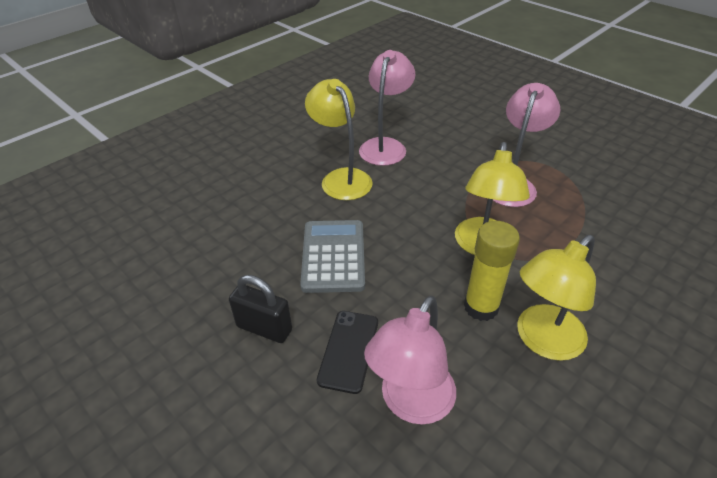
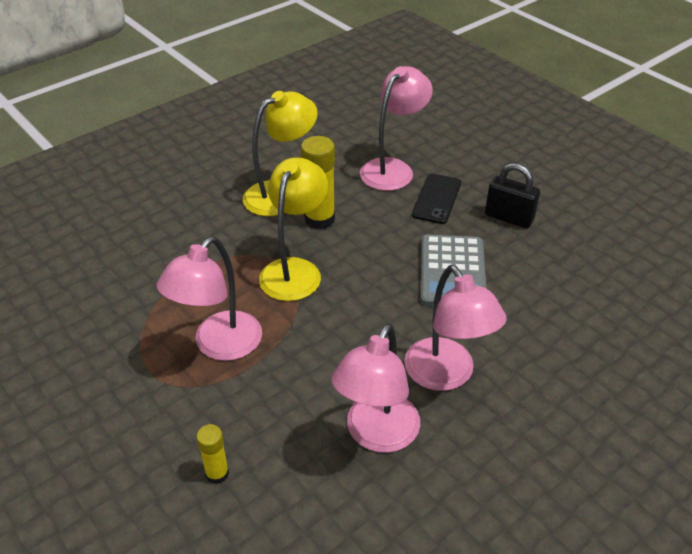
camera: 175 degrees left, 0 degrees up
yellow lamp [305,79,373,200] -> pink lamp [404,265,507,391]
none -> yellow glue stick [196,424,229,484]

